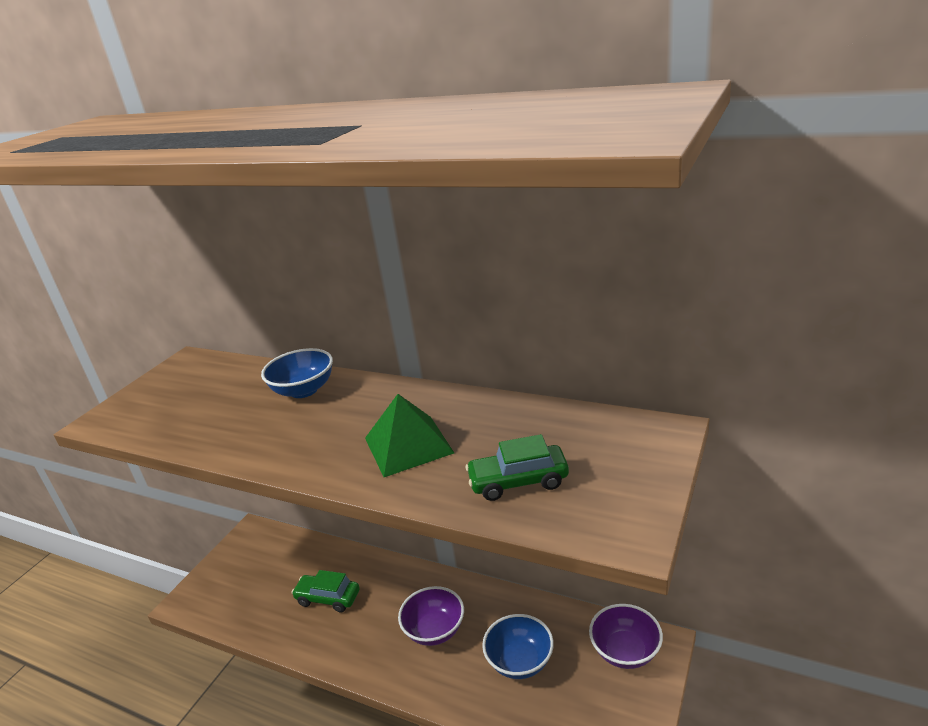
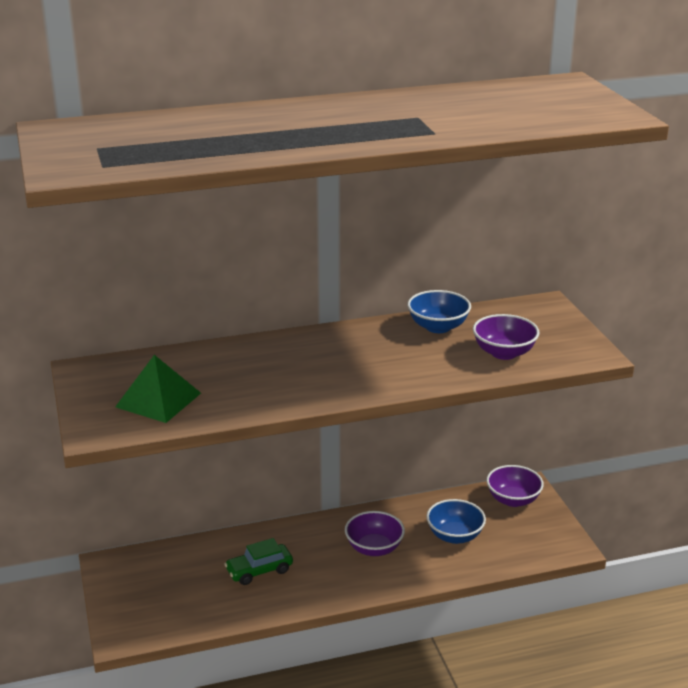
camera: 45 degrees left, 0 degrees up
blue bowl [261,348,333,398] -> blue bowl moved to [407,290,471,333]
green pyramid [365,394,454,477] -> green pyramid moved to [115,355,201,423]
green car [465,434,569,501] -> purple bowl [473,314,539,360]

